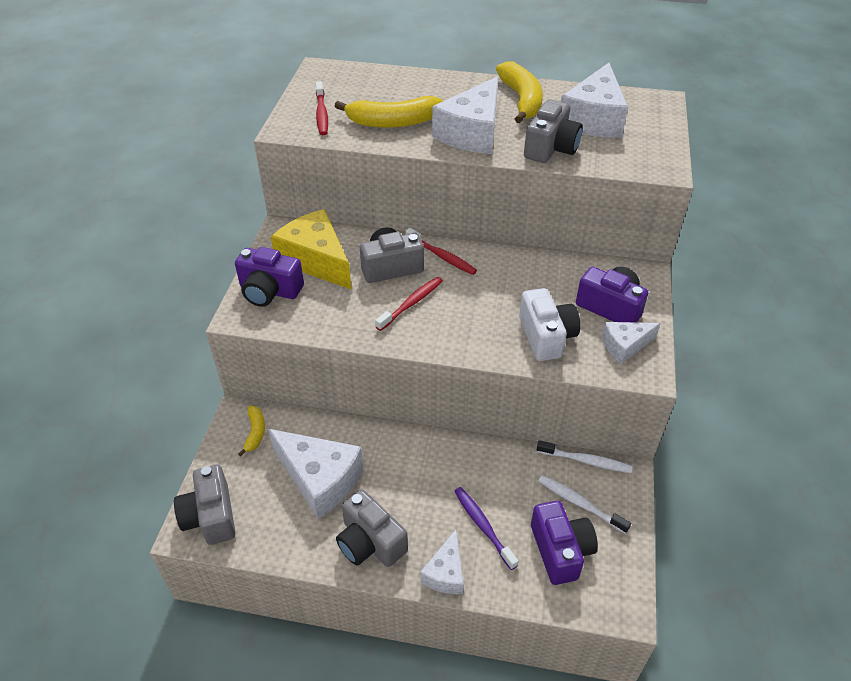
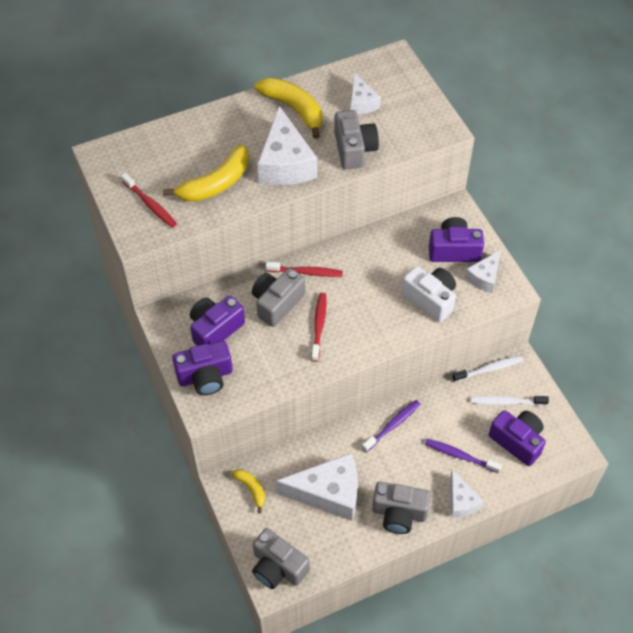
camera: 35 degrees left, 10 degrees up
yellow cheese [271,209,352,290] -> purple camera [190,296,245,346]
white cheese [561,63,628,138] -> white cheese [351,73,381,114], size x0.56
none -> purple toothbrush [362,400,420,452]

